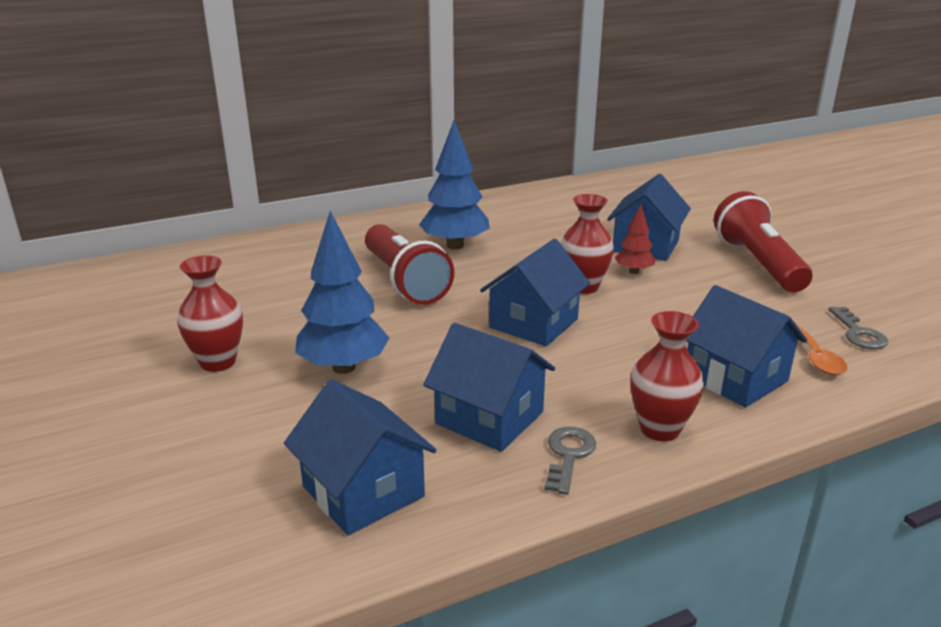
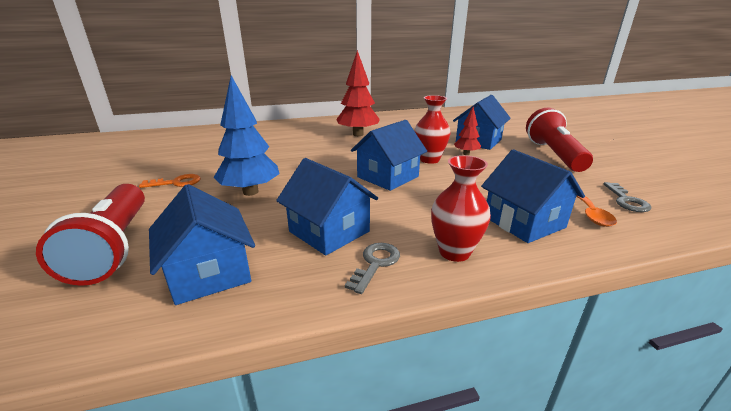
camera: 10 degrees right, 0 degrees up
red vase [177,256,243,372] -> orange key [139,174,201,188]
red flashlight [365,224,454,305] -> red flashlight moved to [36,184,145,286]
blue tree [419,120,490,250] -> red tree [336,50,380,136]

